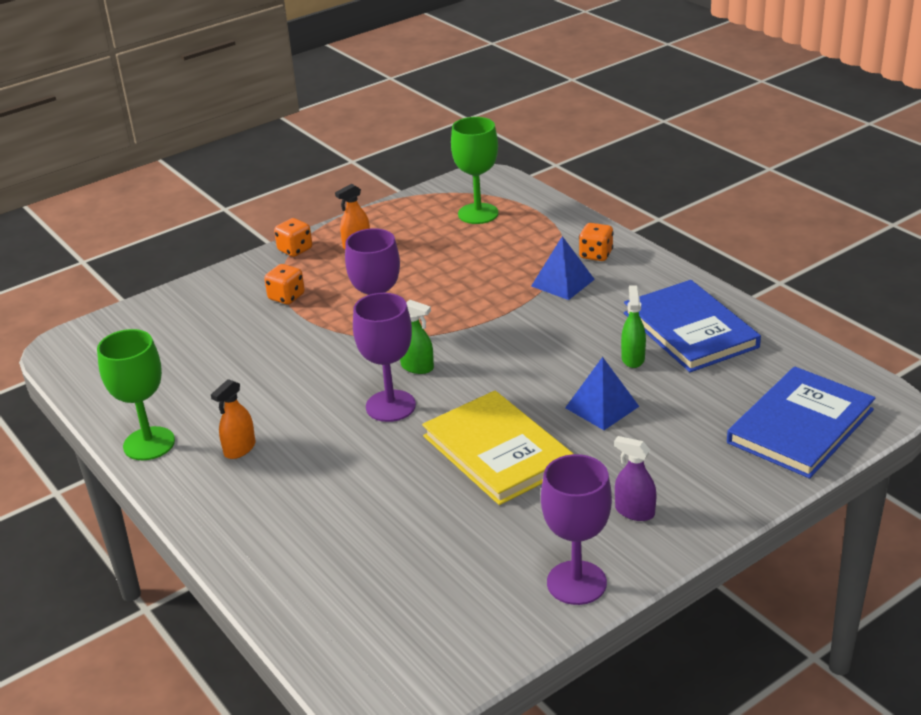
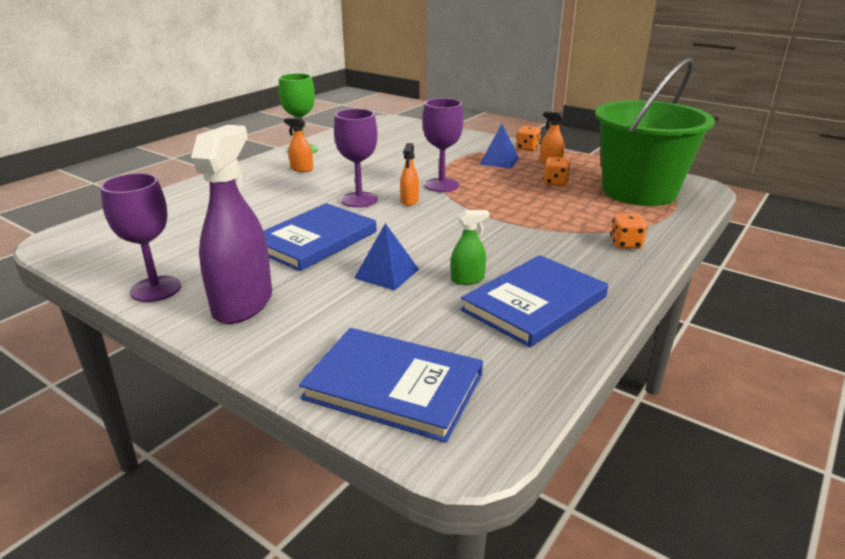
camera: 70 degrees right, 5 degrees down
orange dice [264,264,305,304] -> orange dice moved to [543,157,570,186]
green spray bottle [400,300,434,374] -> orange spray bottle [400,143,419,206]
yellow book [422,391,574,505] -> blue book [264,203,377,271]
green goblet [451,117,499,224] -> green bucket [595,58,715,206]
blue pyramid [531,236,595,300] -> blue pyramid moved to [479,124,519,169]
purple spray bottle [614,436,657,521] -> purple spray bottle [191,125,272,324], size x2.20

